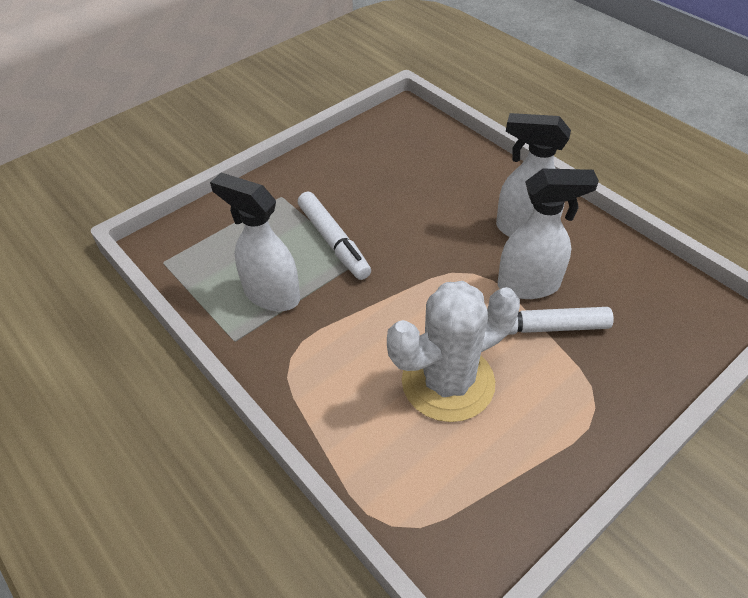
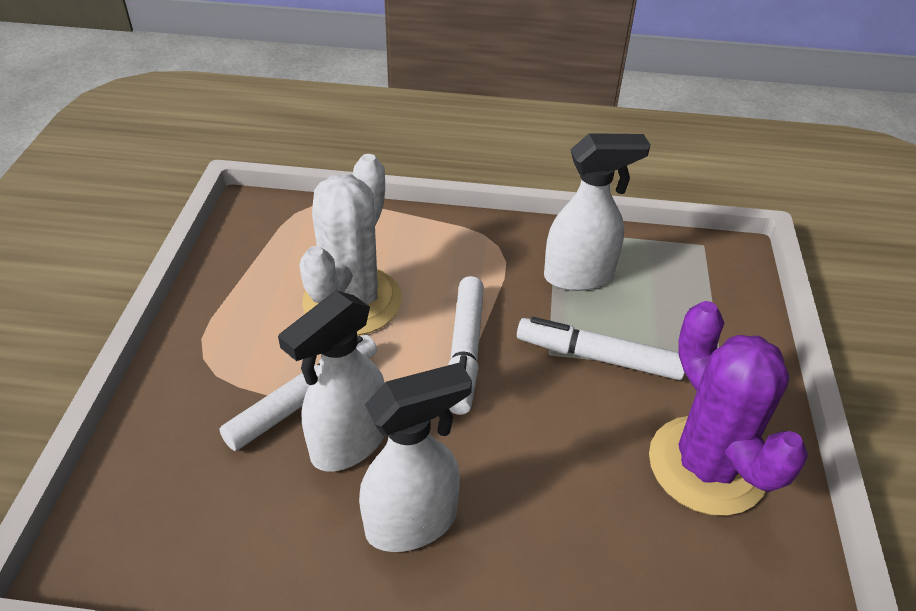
camera: 135 degrees right, 5 degrees down
none -> white marker [448,276,484,415]
none -> purple cactus [649,301,808,516]

